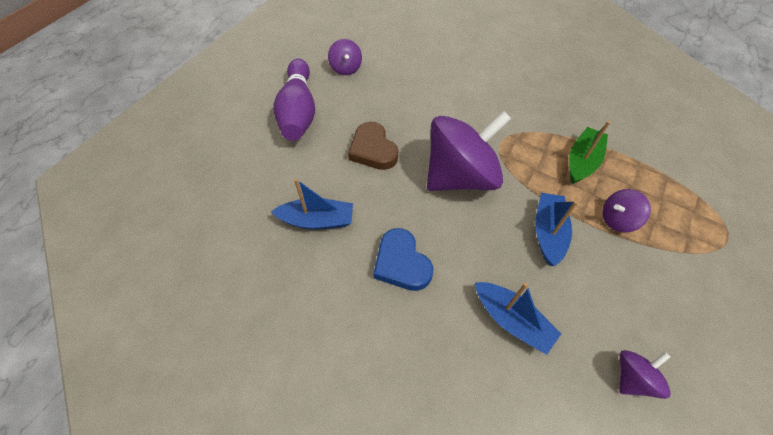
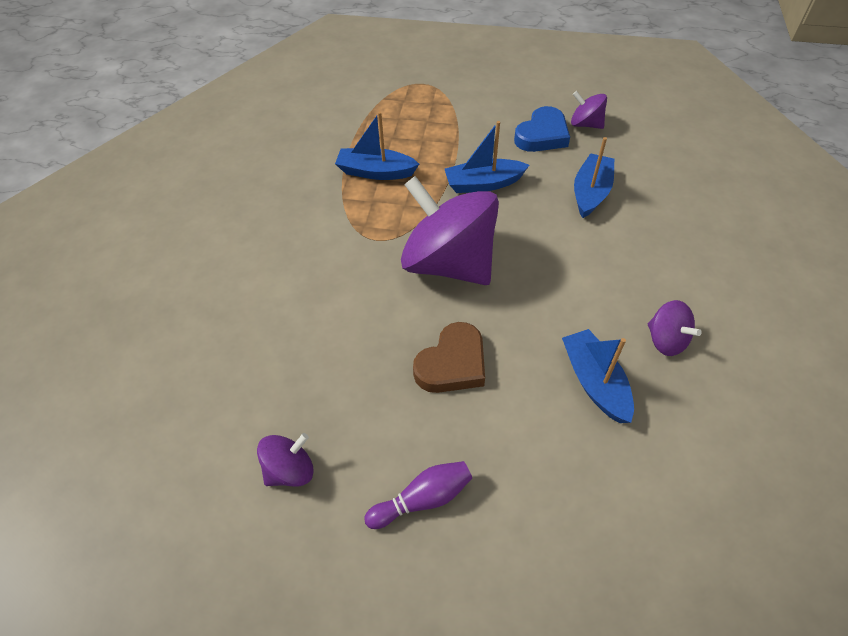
camera: 110 degrees left, 5 degrees down
purple bowling pin [273,59,315,141] -> purple bowling pin [364,461,472,529], size x0.55
blue heart [373,228,433,291] -> blue heart moved to [514,106,570,152]
green boat [569,121,610,184] -> blue boat [335,112,419,180]
purple spinning top [602,189,651,233] -> purple spinning top moved to [648,300,702,356]

